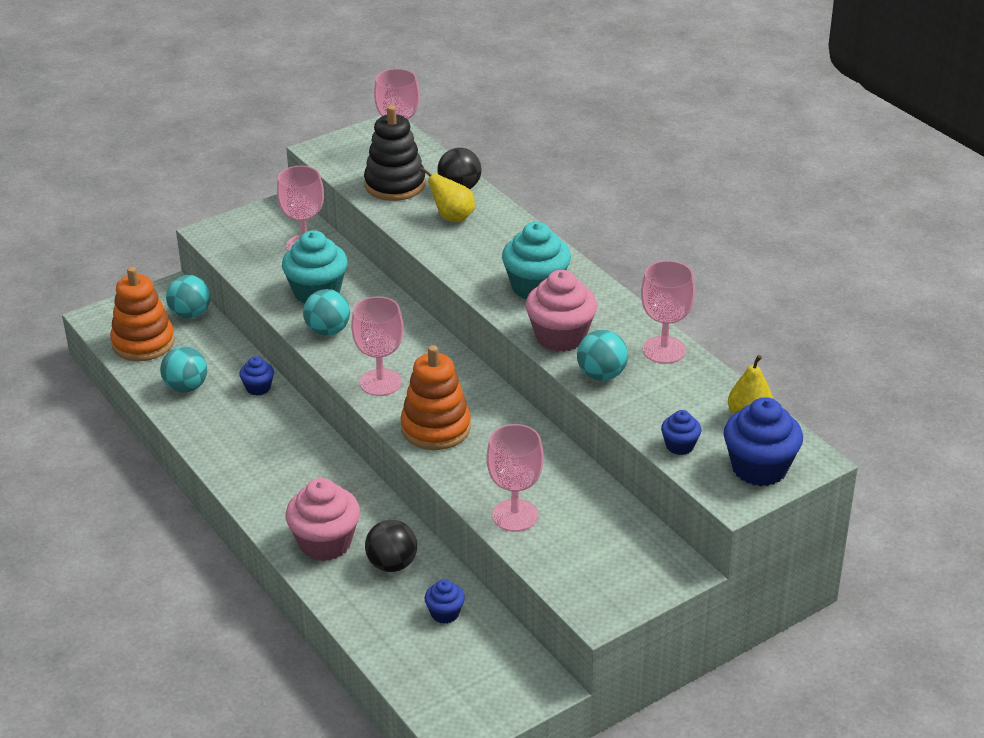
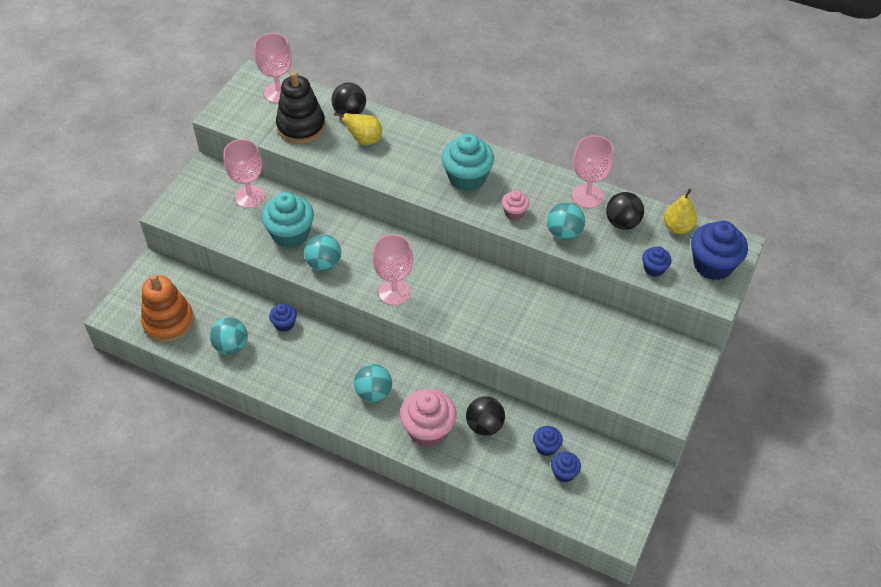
camera: 30 degrees left, 15 degrees up
turquoise ball [166,275,210,319] -> turquoise ball moved to [354,364,392,403]
orange stacking toy [400,345,471,450] -> none
pink goblet [487,424,544,532] -> none
pink cupcake [526,270,597,352] -> pink cupcake [502,190,530,220], size x0.52
none -> blue cupcake [551,452,581,482]
none -> black ball [606,192,644,230]

